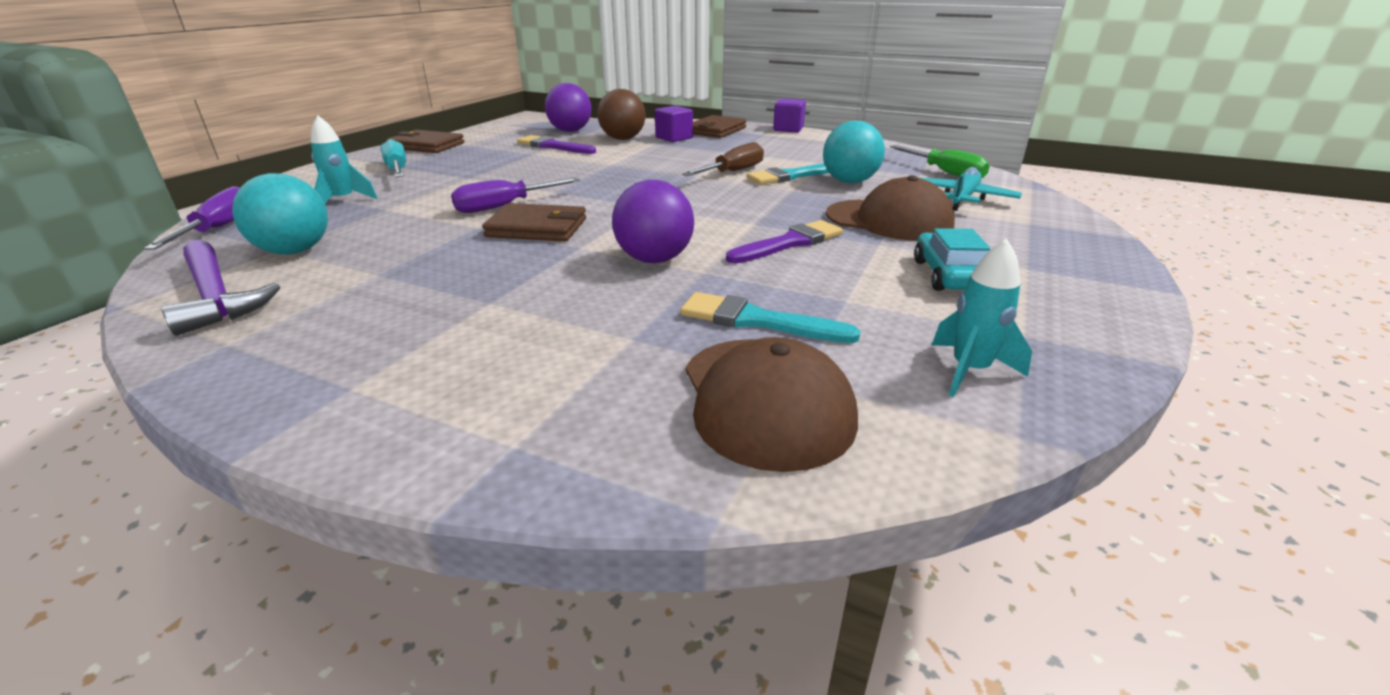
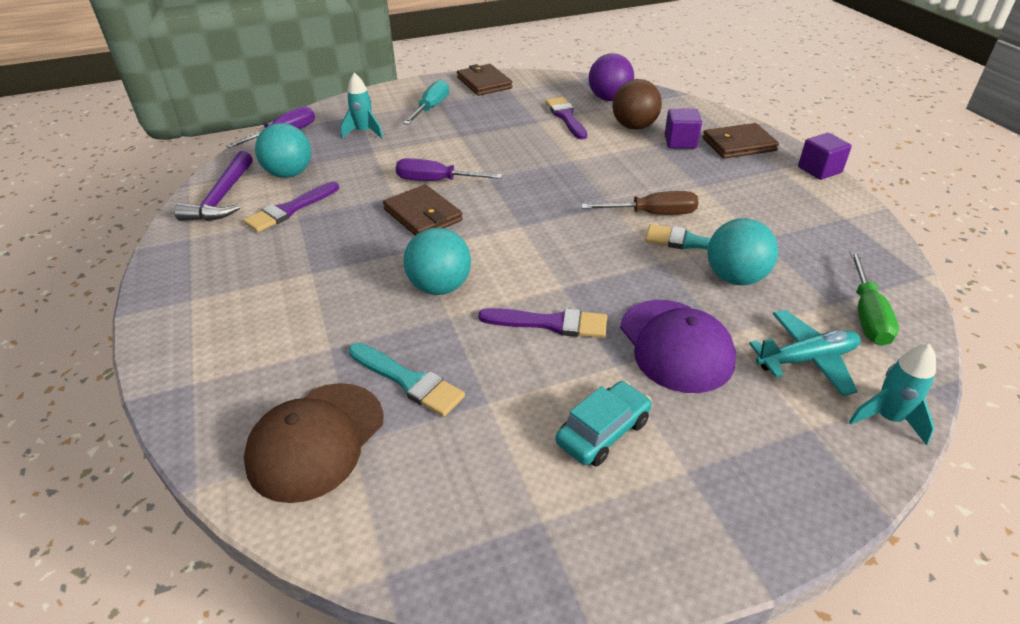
camera: 45 degrees right, 10 degrees up
purple ball [612,180,694,263] -> turquoise ball [404,228,471,295]
turquoise brush [680,292,861,343] -> turquoise brush turned 150 degrees clockwise [349,343,465,417]
brown cap [826,175,955,241] -> purple cap [620,300,736,393]
turquoise rocket [932,238,1032,397] -> turquoise rocket moved to [849,344,936,445]
none -> purple brush [244,182,339,232]

